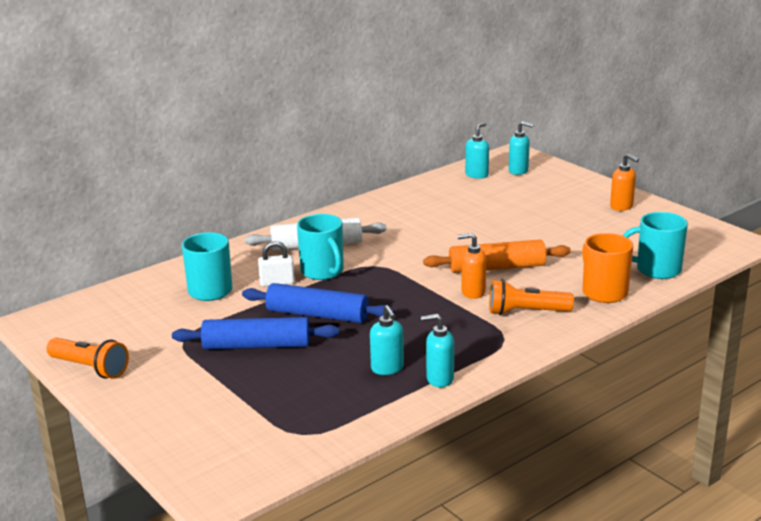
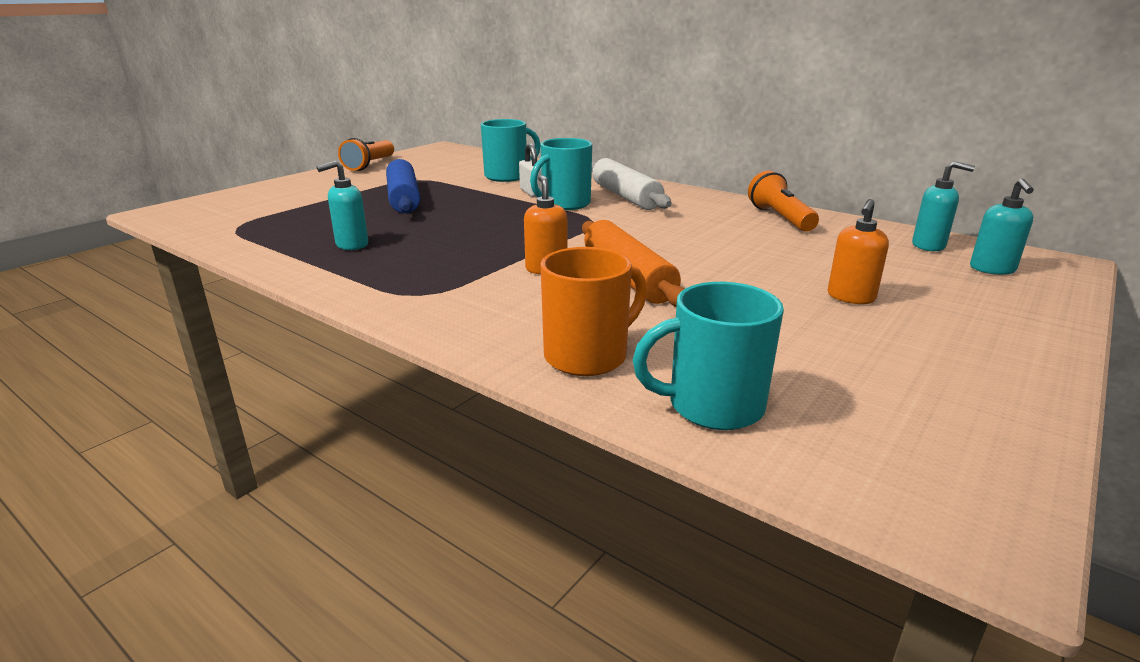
camera: 75 degrees right, 0 degrees up
blue rolling pin [242,283,394,323] -> none
turquoise soap dispenser [421,314,454,387] -> none
orange flashlight [489,279,574,315] -> orange flashlight moved to [748,171,819,232]
orange soap dispenser [610,154,639,211] -> orange soap dispenser moved to [828,199,889,304]
turquoise mug [622,212,688,279] -> turquoise mug turned 90 degrees counterclockwise [633,282,784,430]

